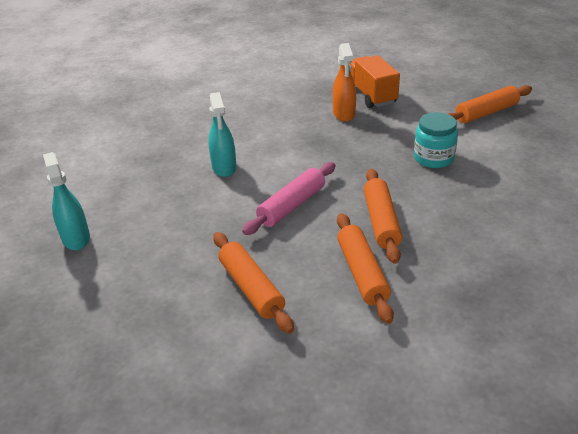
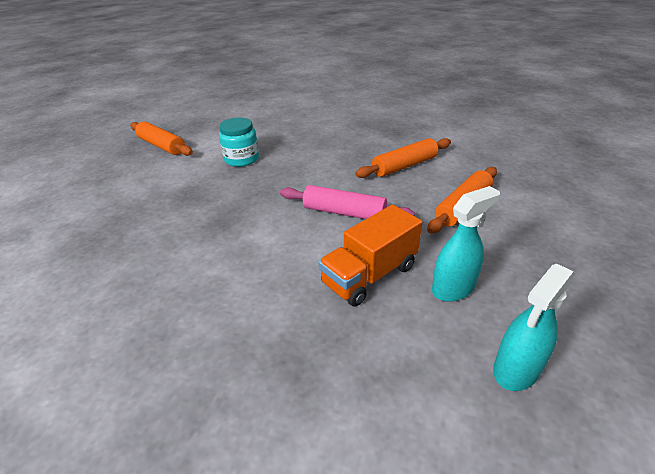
camera: 110 degrees left, 0 degrees up
turquoise spray bottle [208,92,237,177] -> turquoise spray bottle moved to [432,186,500,302]
orange spray bottle [333,43,356,122] -> none
orange truck [349,55,400,108] -> orange truck moved to [318,204,422,307]
orange rolling pin [364,169,402,264] -> none

